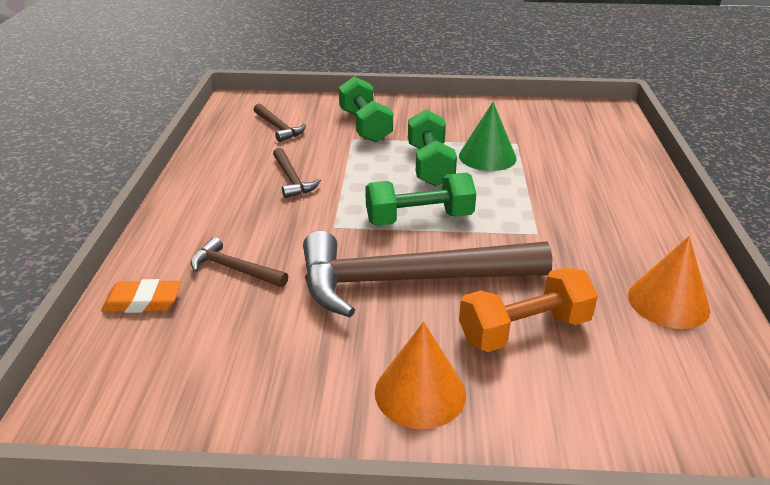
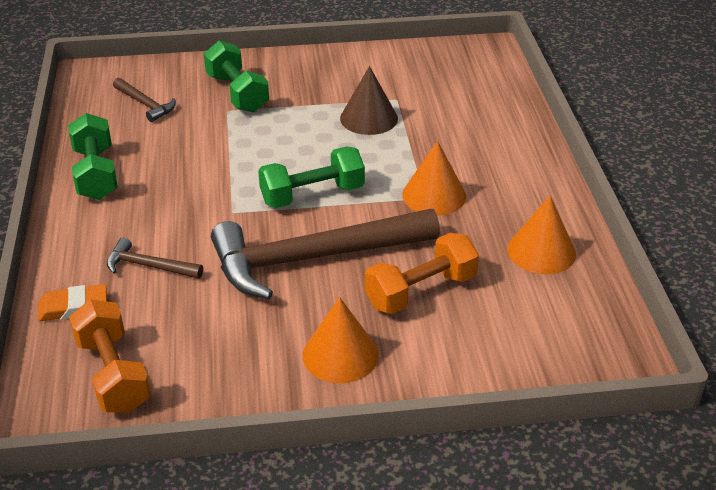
camera: 10 degrees left, 5 degrees up
brown hammer [273,148,321,198] -> none
green dumbbell [408,109,457,186] -> green dumbbell moved to [68,113,118,200]
green cone [459,102,517,171] -> brown cone [340,66,398,135]
none -> orange dumbbell [69,300,151,413]
none -> orange cone [402,141,466,216]

